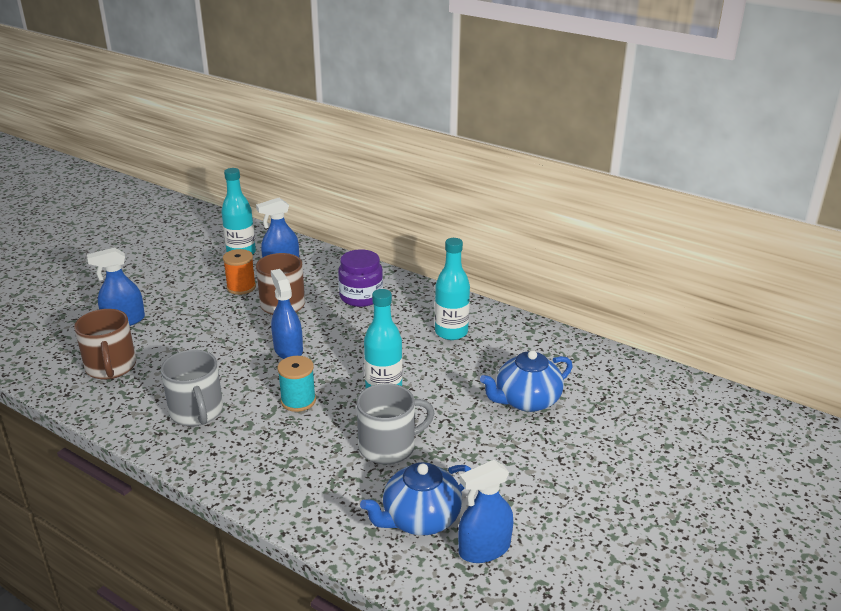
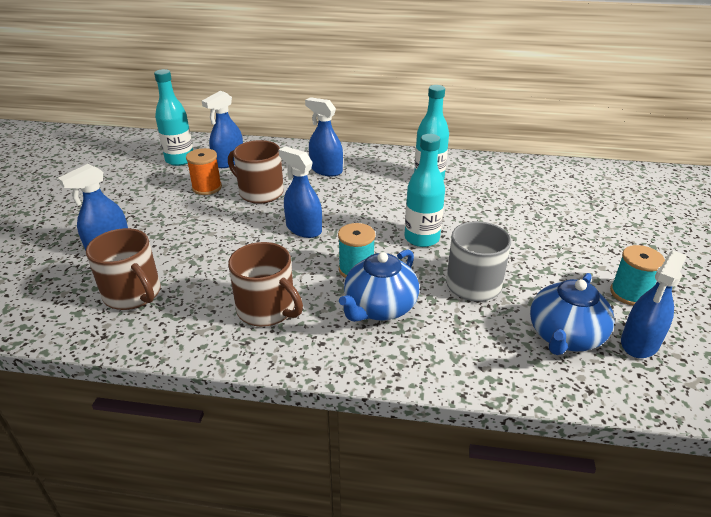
camera: 25 degrees left, 5 degrees up
grey mug [161,350,223,426] -> brown mug [228,242,303,327]
purple jar [338,249,383,307] -> blue spray bottle [305,97,343,176]
blue teapot [480,350,573,412] -> blue teapot moved to [339,249,419,322]
none -> turquoise spool [610,245,665,306]

